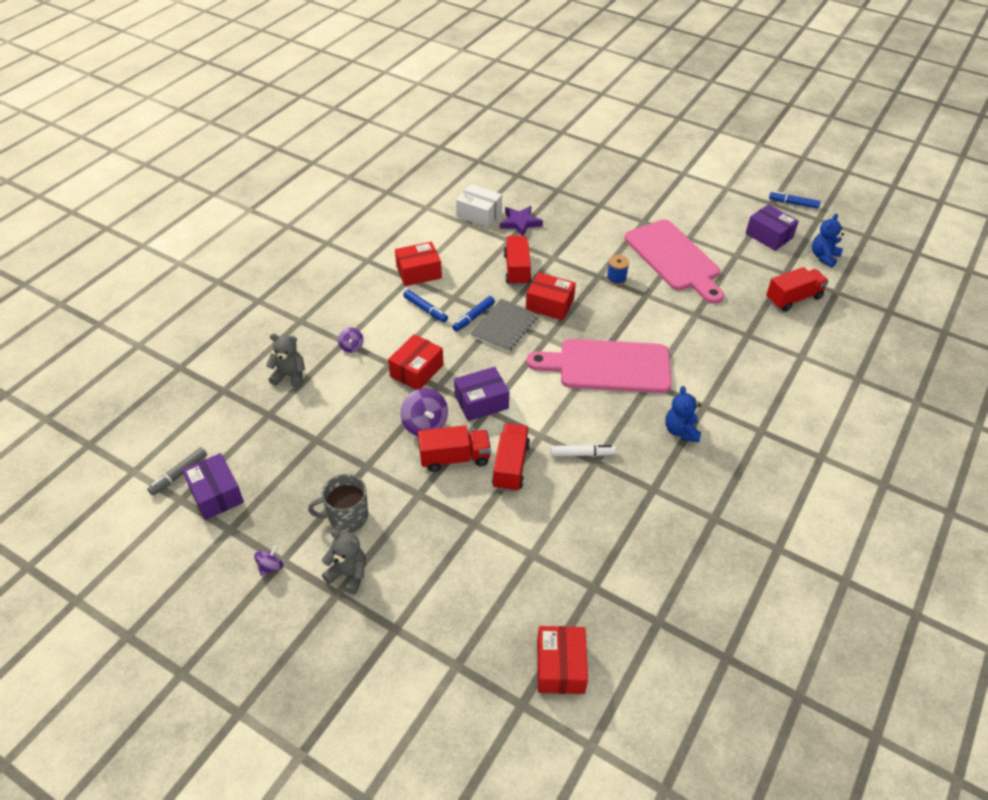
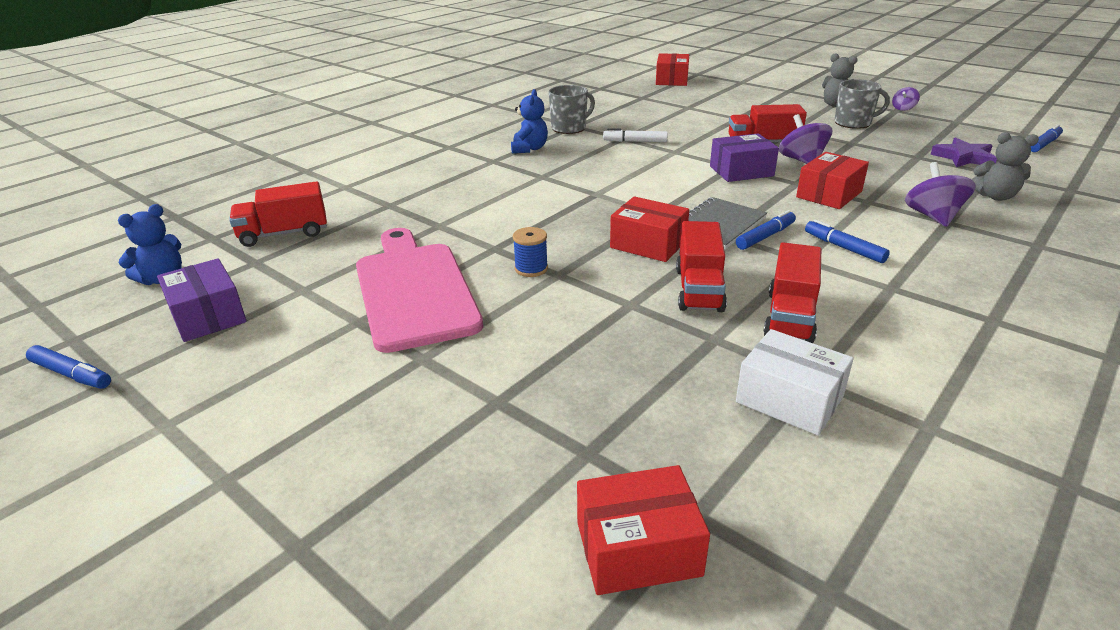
camera: 170 degrees left, 15 degrees down
grey marker [147,447,207,495] -> blue marker [1031,124,1063,152]
purple box [182,453,244,520] -> none
purple spinning top [338,328,363,353] -> purple spinning top [905,162,976,227], size x1.79
red box [395,242,442,286] -> red box moved to [577,465,710,595]
red truck [492,423,530,492] -> red truck moved to [763,242,821,343]
purple star [500,206,543,236] -> purple star moved to [930,137,997,167]
pink cutting board [527,339,672,393] -> none
none -> grey mug [549,85,595,134]

